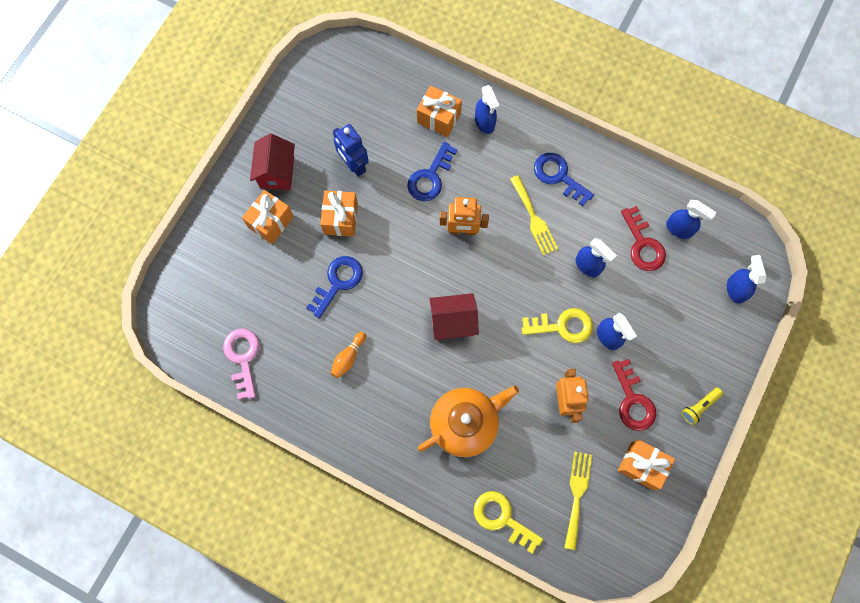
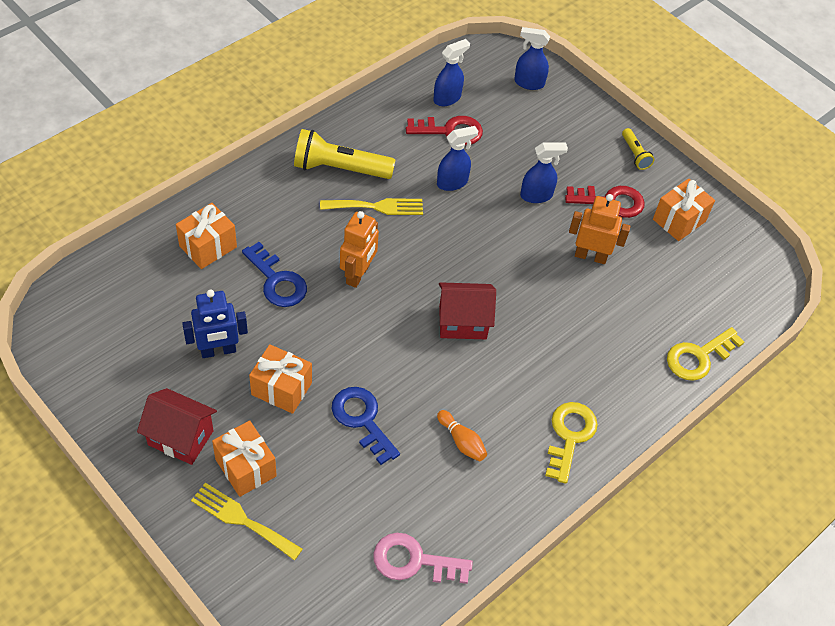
camera: 75 degrees left, 20 degrees down
orange teapot [418,386,519,457] -> none
red house [429,293,479,340] -> red house turned 75 degrees clockwise [439,282,496,339]
blue spray bottle [475,85,499,134] -> none
yellow key [522,308,593,343] -> yellow key moved to [545,402,598,484]
blue key [534,153,594,206] -> yellow flashlight [294,129,395,179]
yellow fork [564,452,592,550] -> yellow fork moved to [191,483,303,561]

